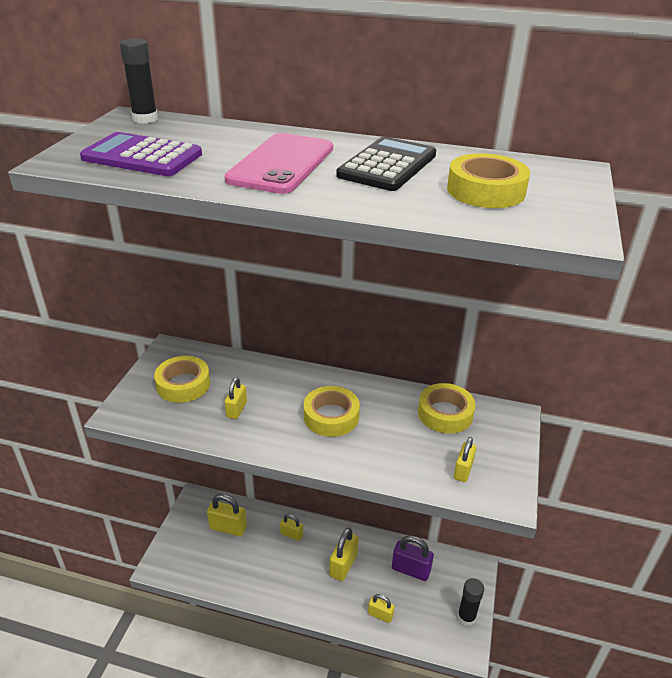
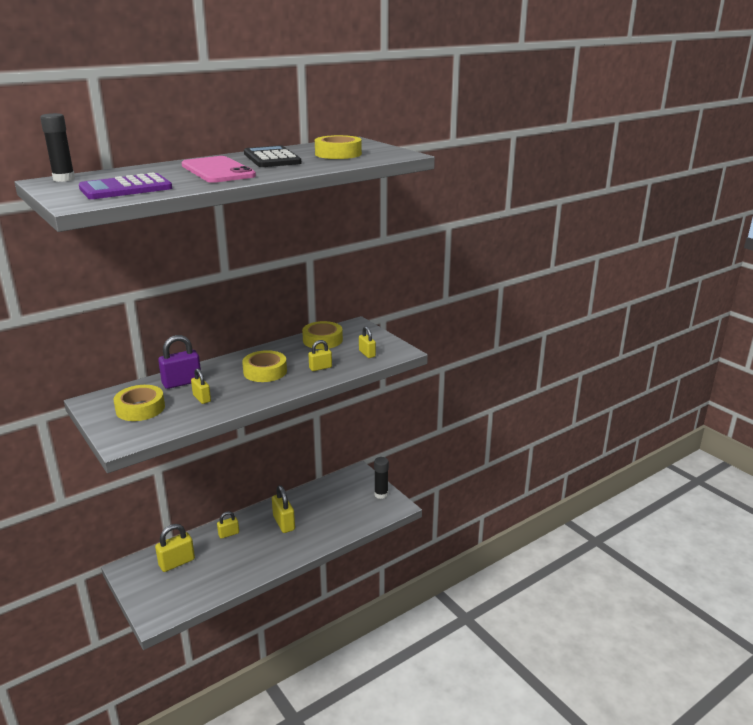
camera: 50 degrees left, 10 degrees down
yellow padlock [368,594,395,623] -> yellow padlock moved to [308,340,332,371]
purple padlock [392,536,434,581] -> purple padlock moved to [158,335,201,389]

